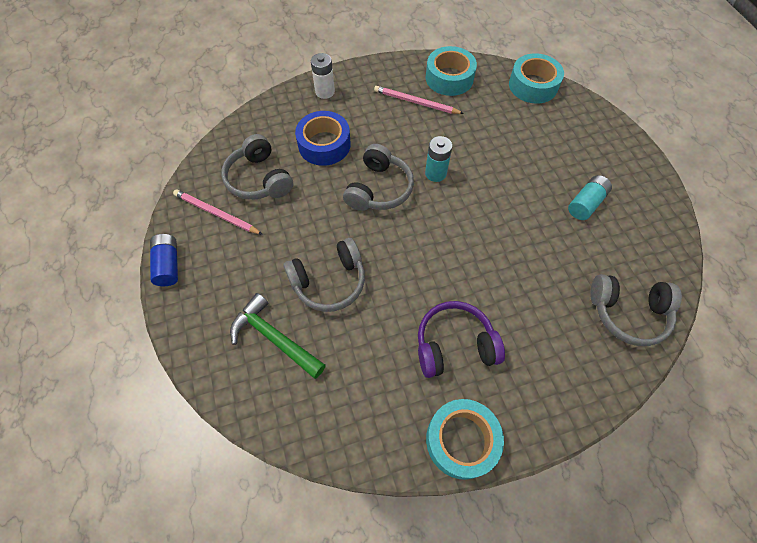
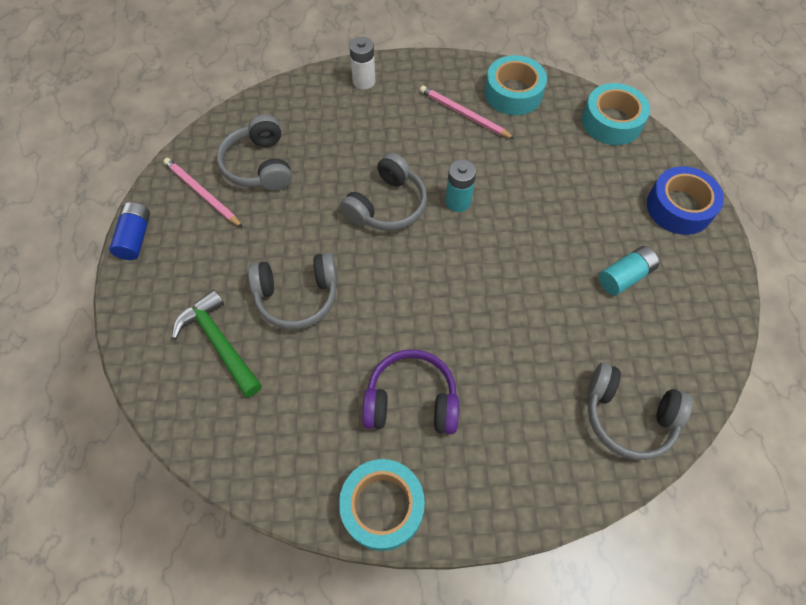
camera: 15 degrees right, 0 degrees up
blue tape [295,111,351,166] -> blue tape moved to [647,166,724,235]

